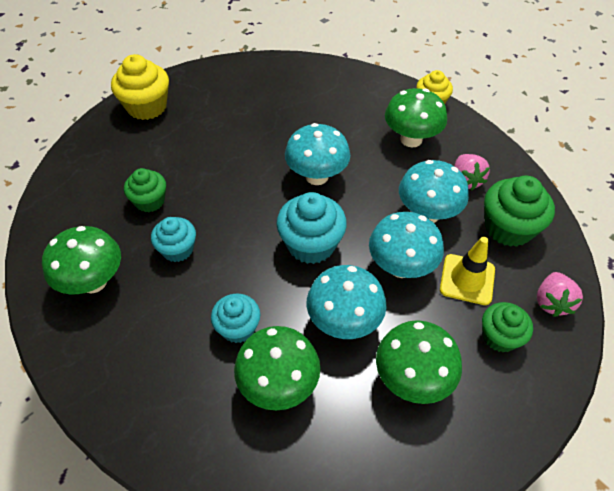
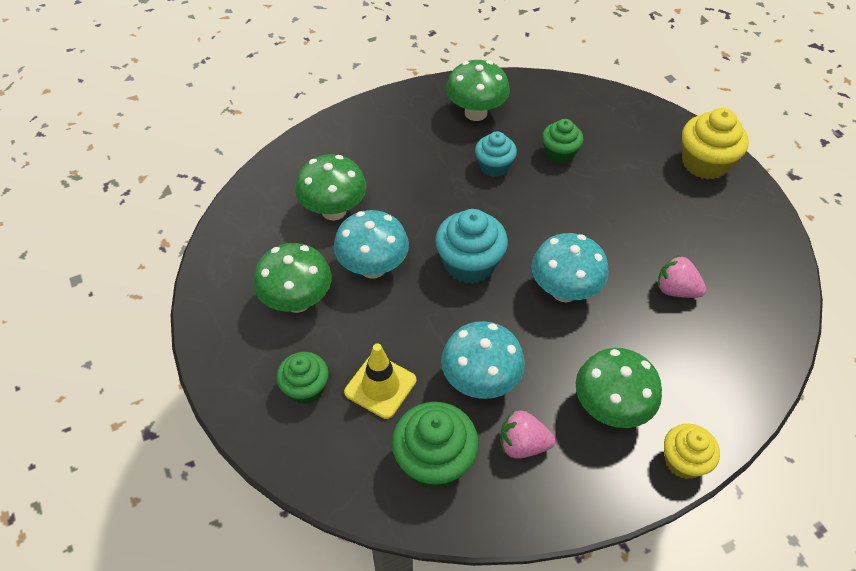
camera: 105 degrees right, 0 degrees up
turquoise cupcake [211,294,260,343] -> none
turquoise mushroom [369,212,444,278] -> none
pink strawberry [537,272,583,317] -> pink strawberry moved to [658,255,706,298]

